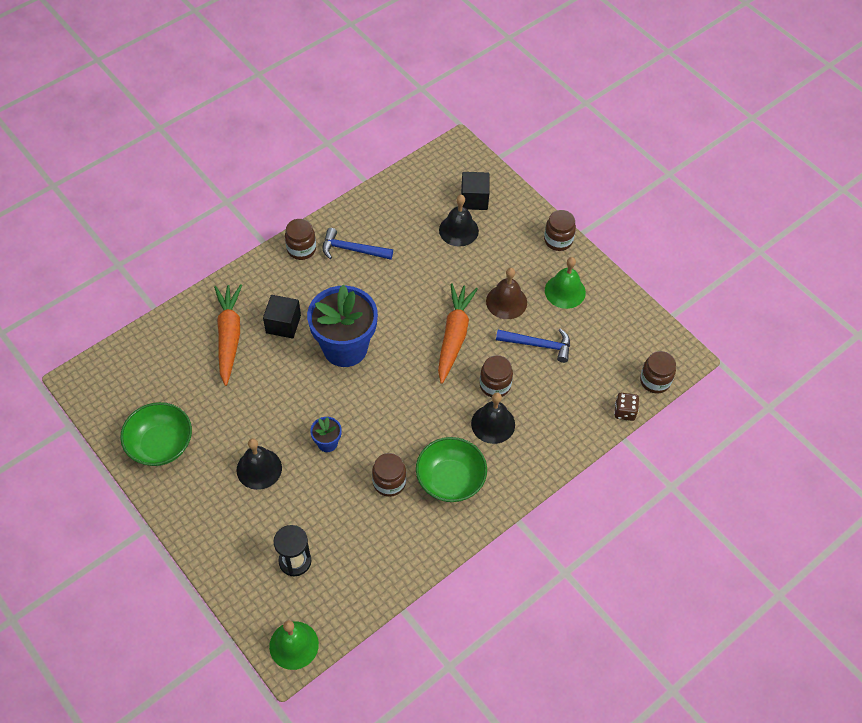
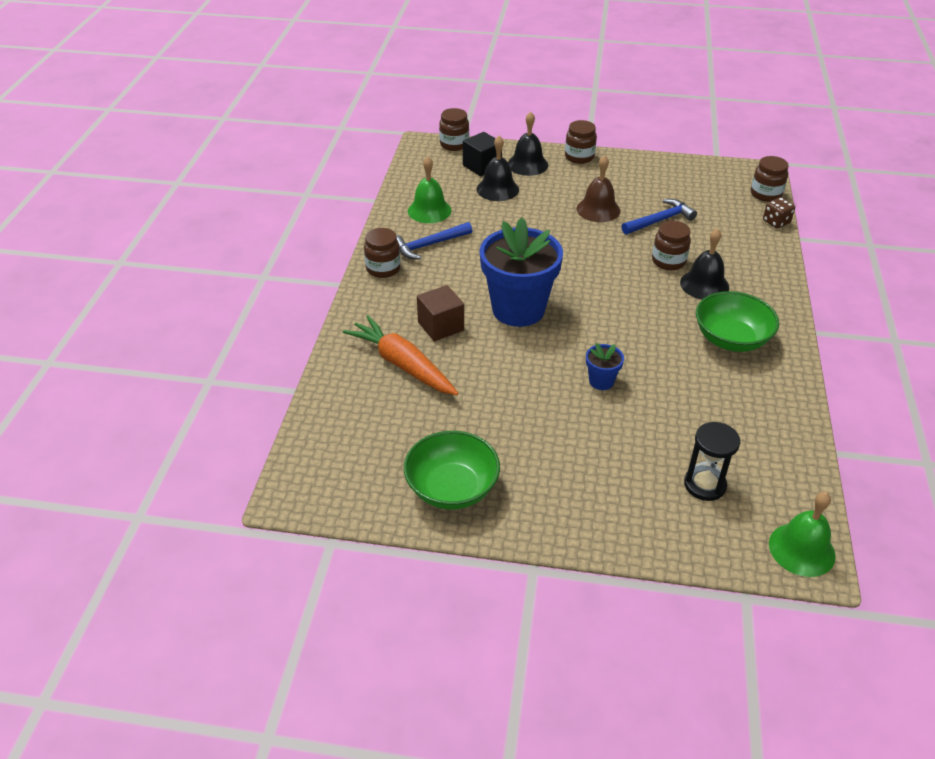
camera: 40 degrees left, 15 degrees down
black bell [237,438,282,490] -> black bell moved to [508,112,548,176]
black cube [263,295,301,339] -> brown cube [417,285,464,341]
brown jar [372,453,406,497] -> brown jar moved to [439,108,469,151]
orange carrot [438,283,478,384] -> none
green bell [545,257,586,309] -> green bell moved to [408,156,452,223]

